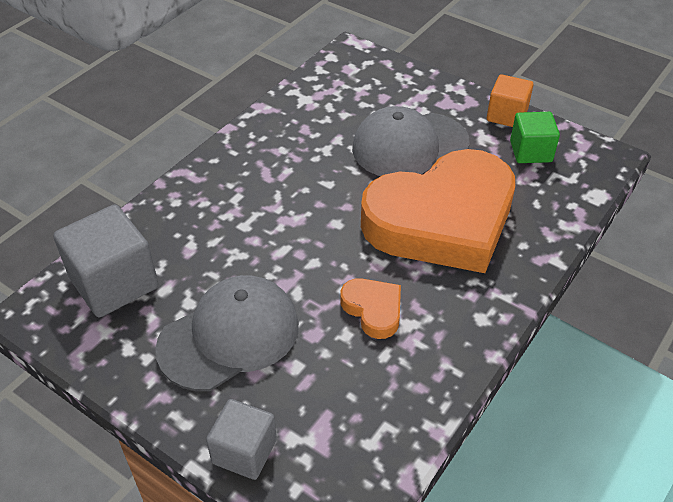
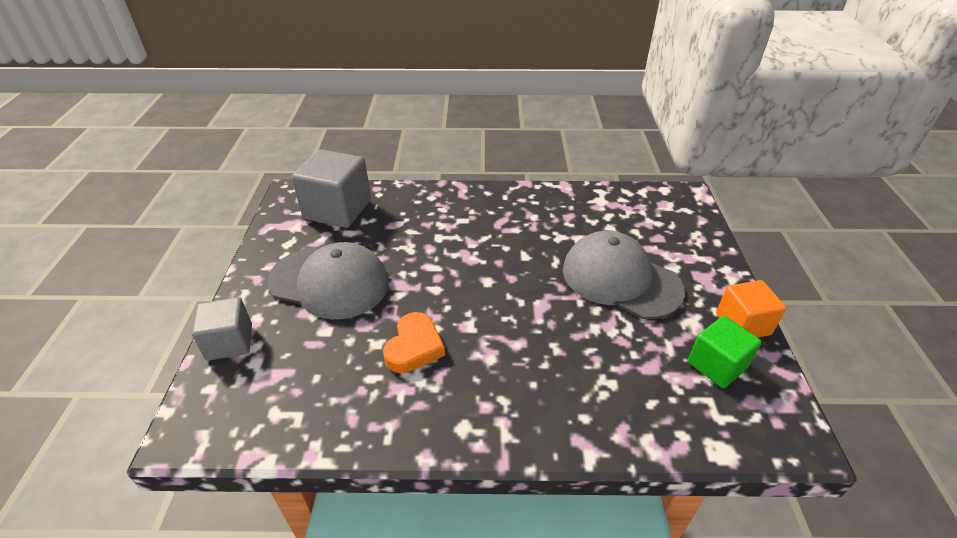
camera: 55 degrees right, 5 degrees down
orange heart [361,149,515,273] -> none

